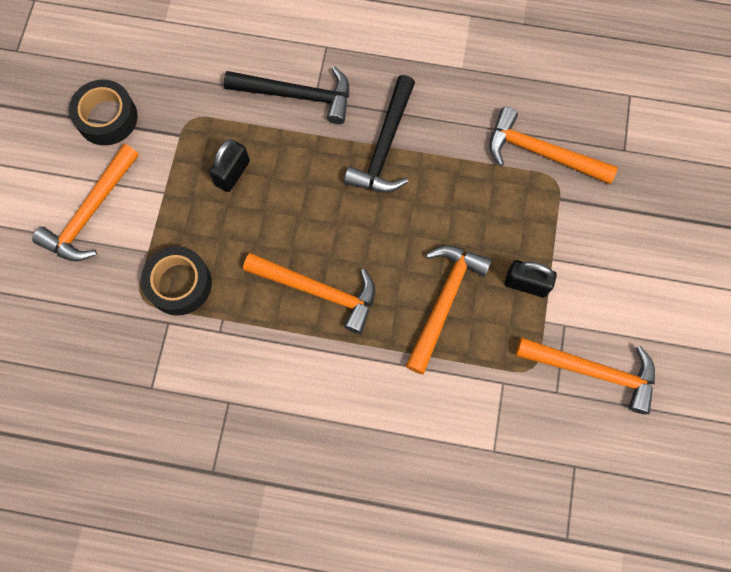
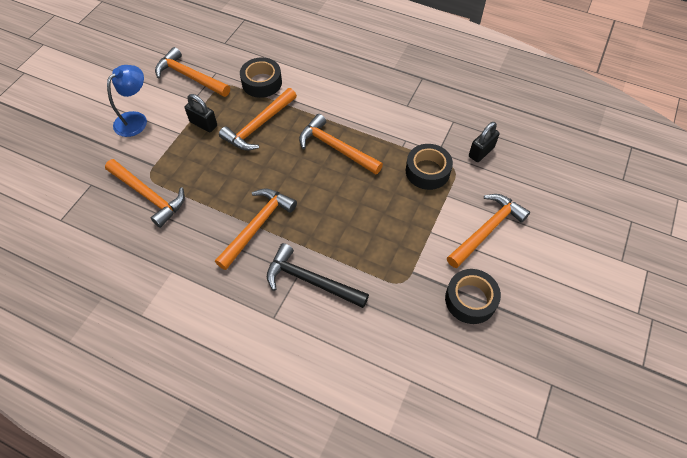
camera: 165 degrees left, 15 degrees down
black padlock [209,139,250,192] -> black padlock moved to [469,122,500,162]
black hammer [344,75,415,193] -> orange hammer [215,188,297,270]
none -> blue lamp [107,65,147,137]
none -> black tape [240,58,282,98]

